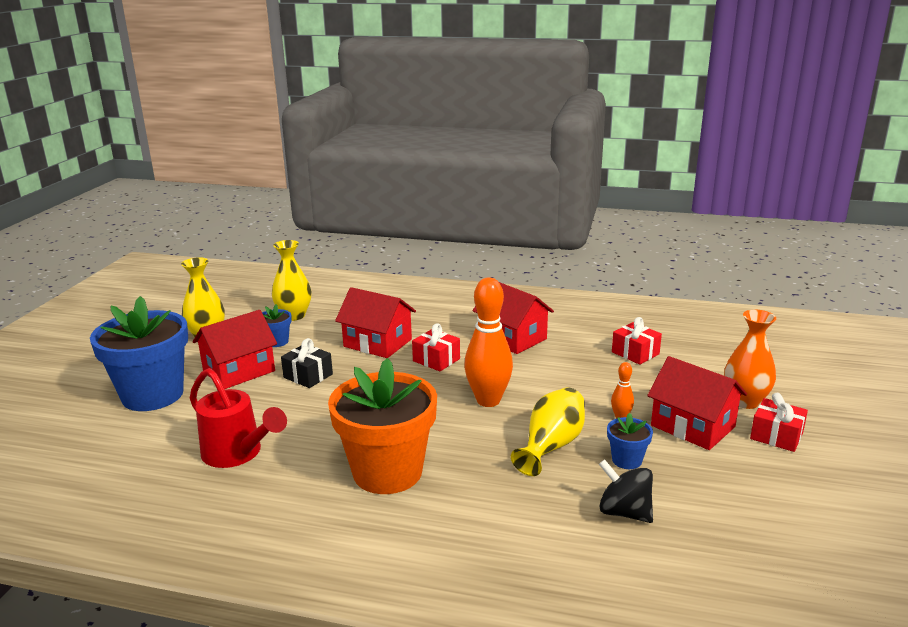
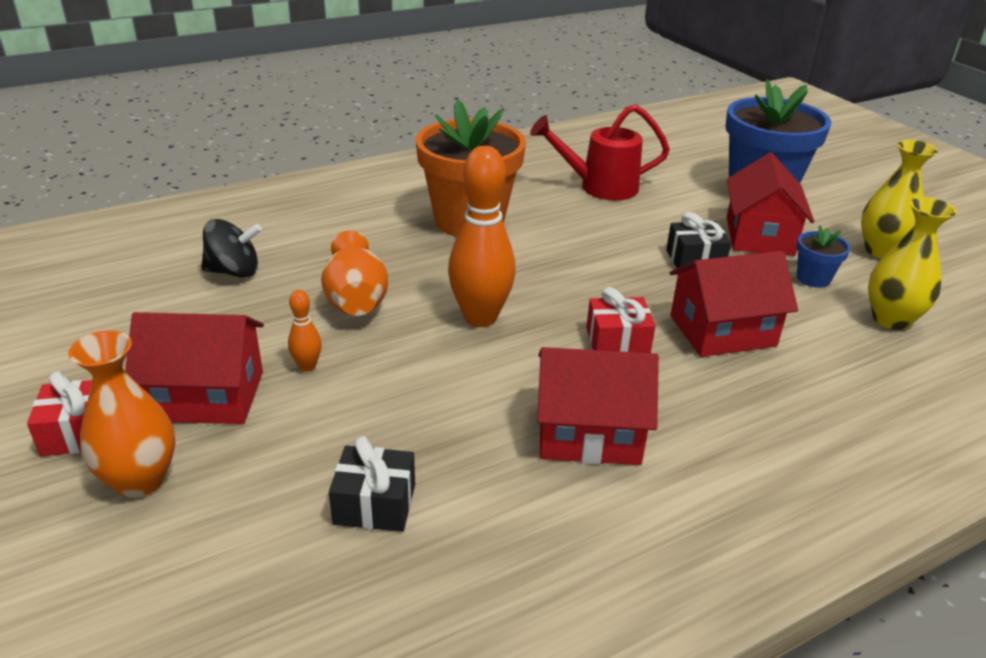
camera: 135 degrees right, 10 degrees up
yellow vase [511,387,585,476] -> orange vase [321,230,388,316]
blue flower pot [607,412,653,469] -> none
red gift [612,317,662,365] -> black gift [329,436,415,532]

